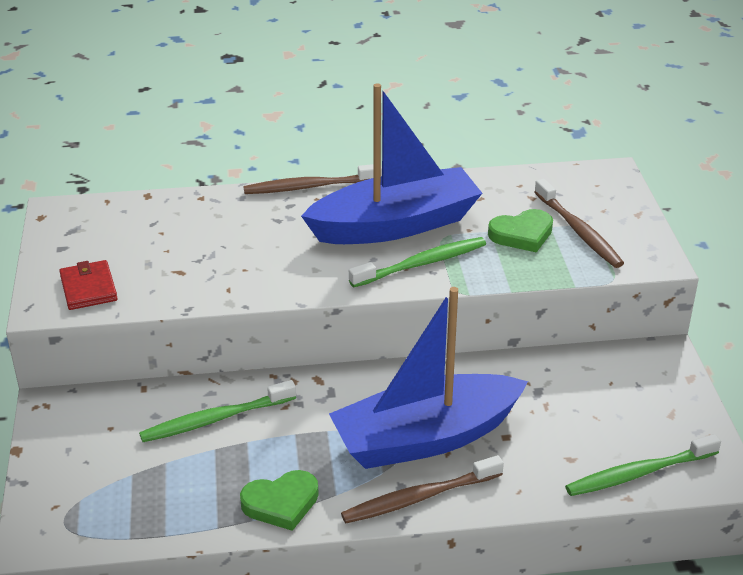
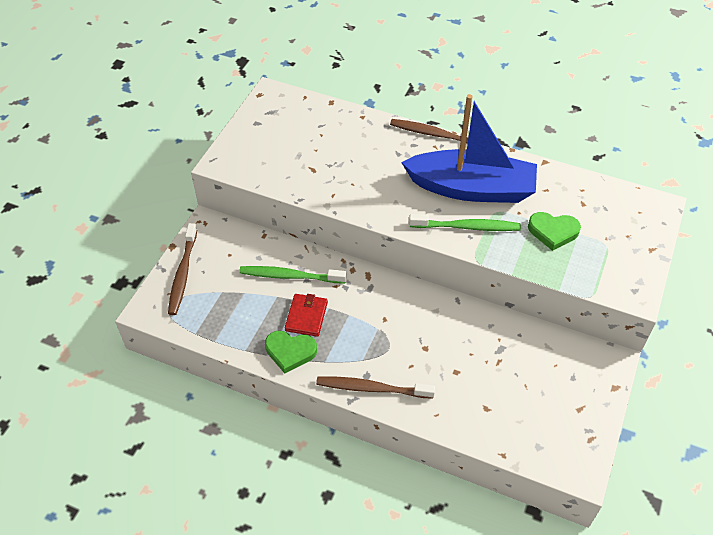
camera: 30 degrees right, 15 degrees up
red wallet [59,260,118,310] -> red wallet moved to [285,294,328,337]
blue boat [329,287,528,469] -> none
brown toothbrush [534,179,624,268] -> brown toothbrush moved to [168,223,197,315]
green toothbrush [565,434,721,496] -> none

